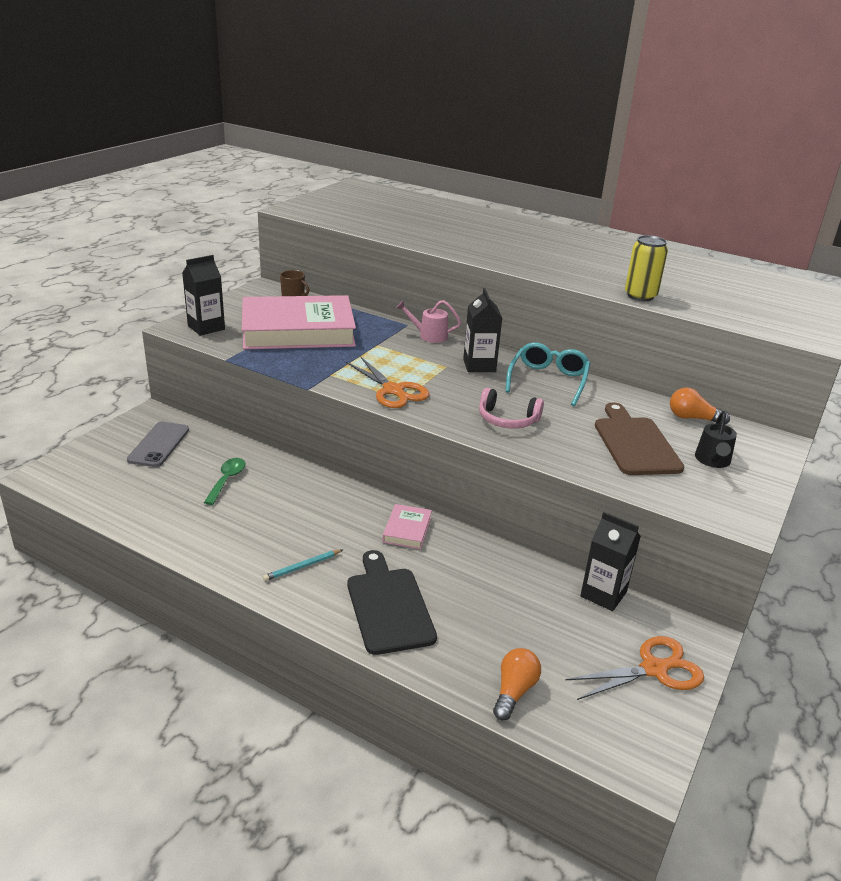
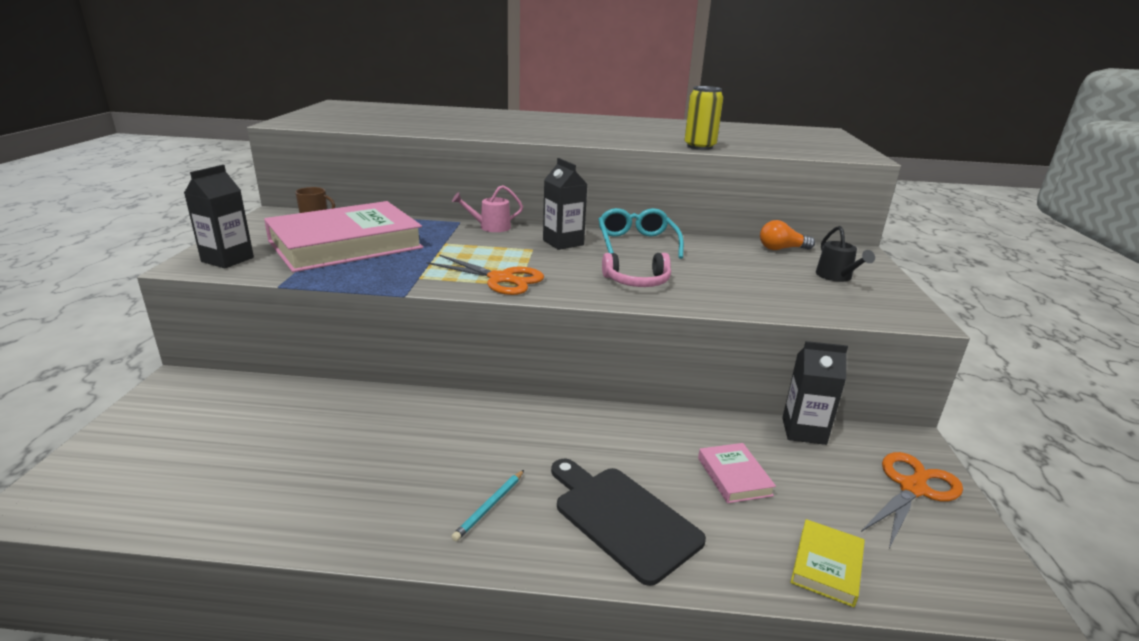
camera: 25 degrees left, 5 degrees down
grey phone [127,422,189,467] -> none
green spoon [204,458,245,505] -> none
pink book [383,504,432,549] -> pink book moved to [698,443,776,503]
orange light bulb [493,648,541,720] -> yellow book [791,519,865,607]
brown cutting board [595,402,684,475] -> none

